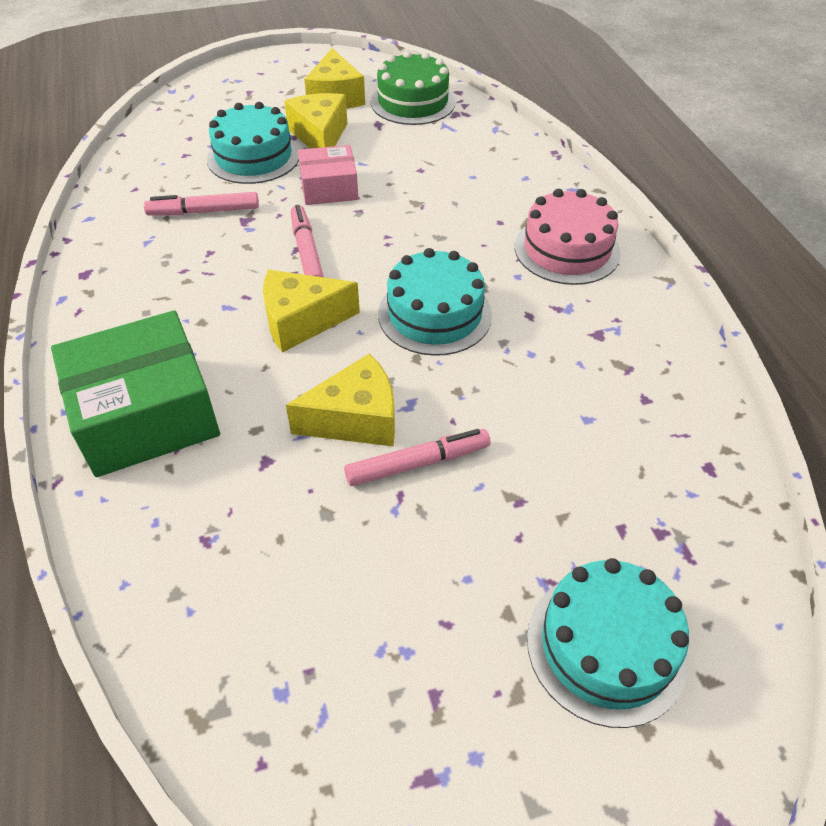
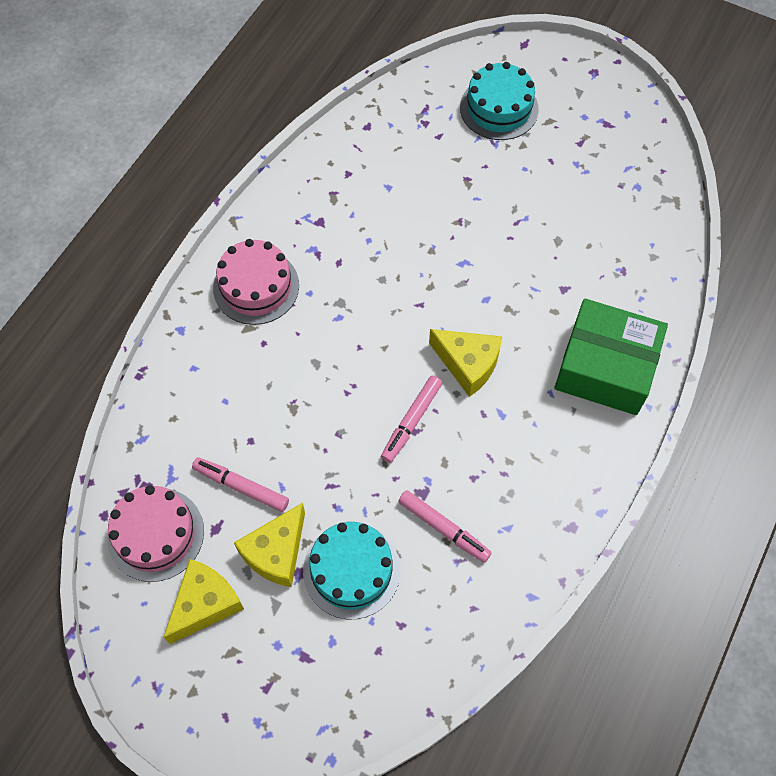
camera: 135 degrees left, 15 degrees up
yellow cheese [286,353,395,447] -> none
pink box [298,145,358,205] -> none
pink marker [344,429,490,486] -> pink marker moved to [192,457,289,512]
green cake [371,51,456,125] -> pink cake [107,485,204,582]
turquoise cake [378,248,492,356] -> none

